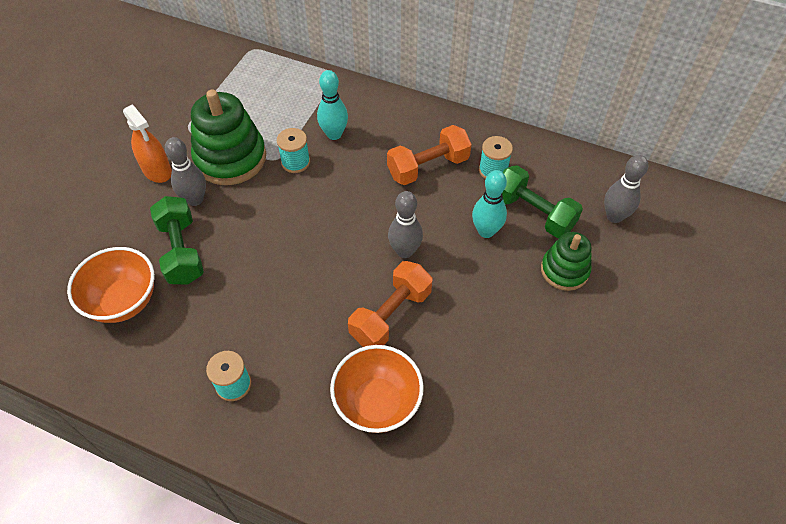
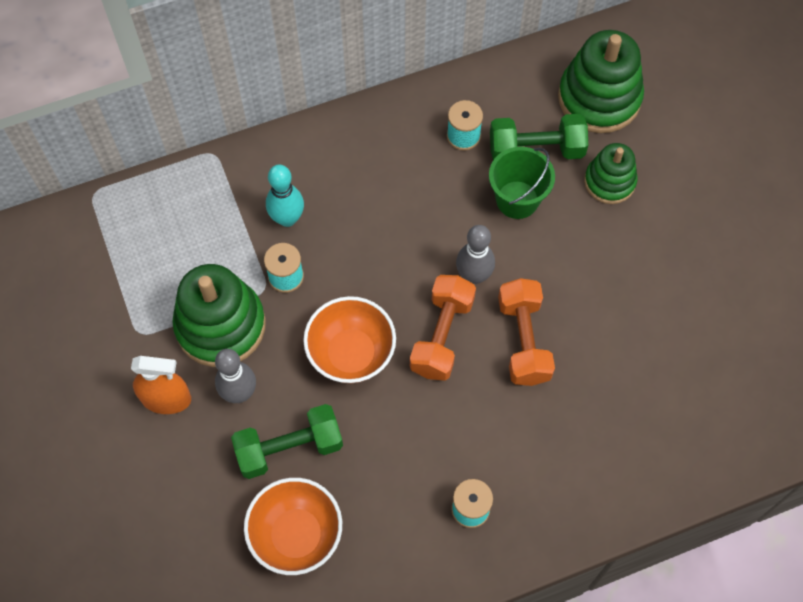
camera: 45 degrees left, 10 degrees up
green dumbbell [150,196,204,285] -> green dumbbell turned 45 degrees counterclockwise [231,404,343,479]
orange bowl [330,345,424,433] -> orange bowl moved to [303,296,396,383]
orange dumbbell [387,125,472,185] -> orange dumbbell moved to [410,275,476,381]
turquoise bowling pin [472,170,507,238] -> green bucket [489,147,555,219]
grey bowling pin [604,155,648,223] -> green stacking toy [558,30,644,133]

